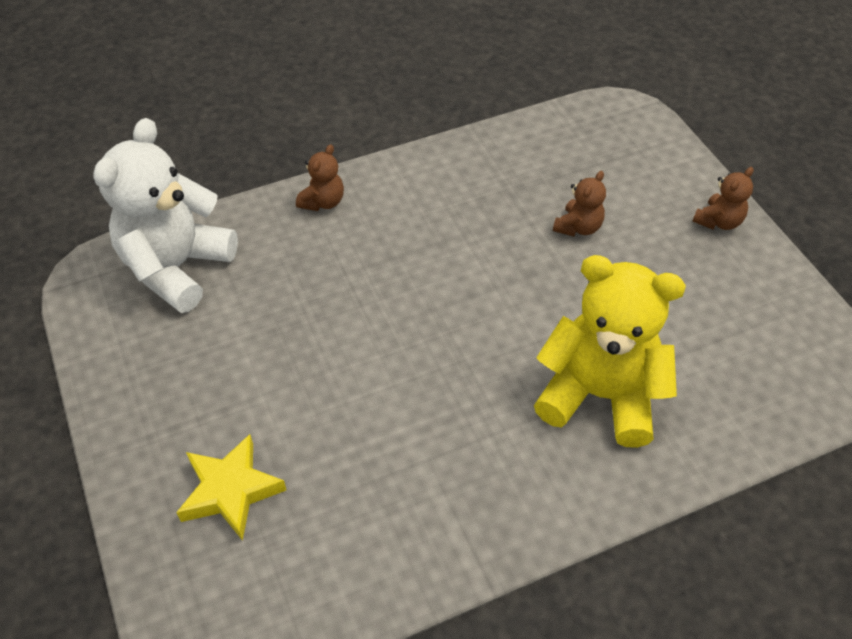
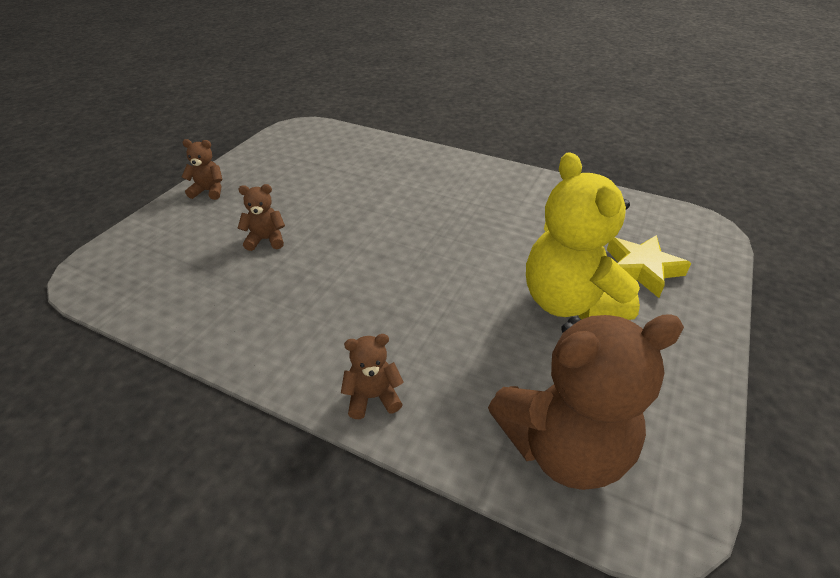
camera: 130 degrees left, 10 degrees down
white teddy bear [93,118,238,313] -> brown teddy bear [488,314,684,490]
yellow teddy bear [534,255,686,448] -> yellow teddy bear moved to [526,152,640,320]

